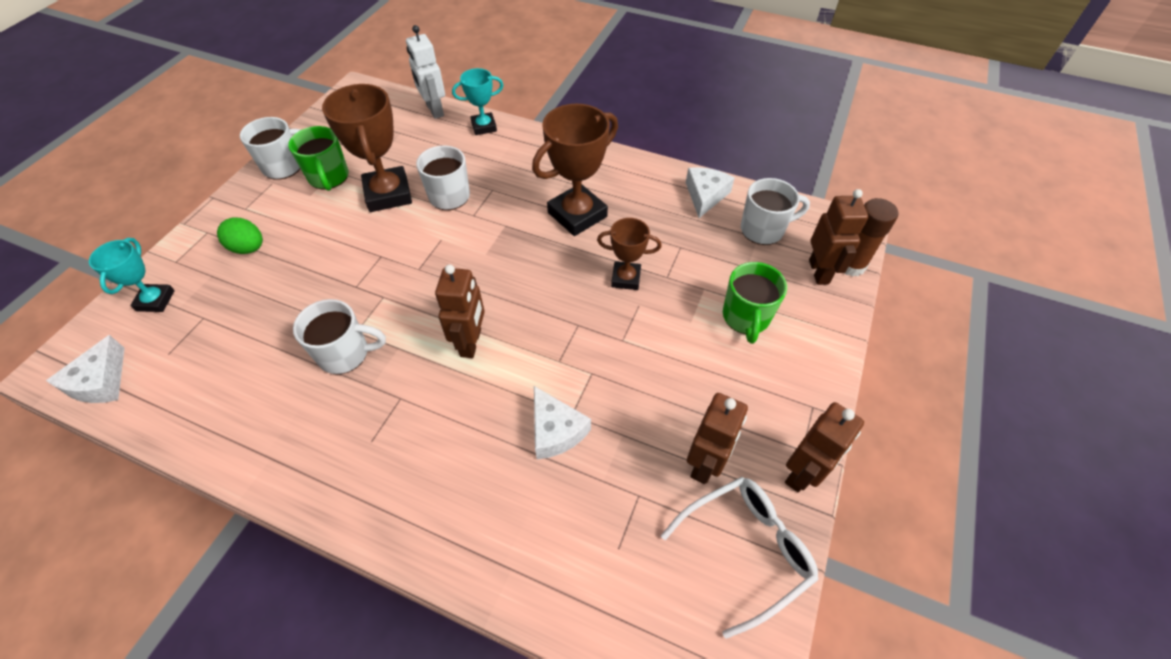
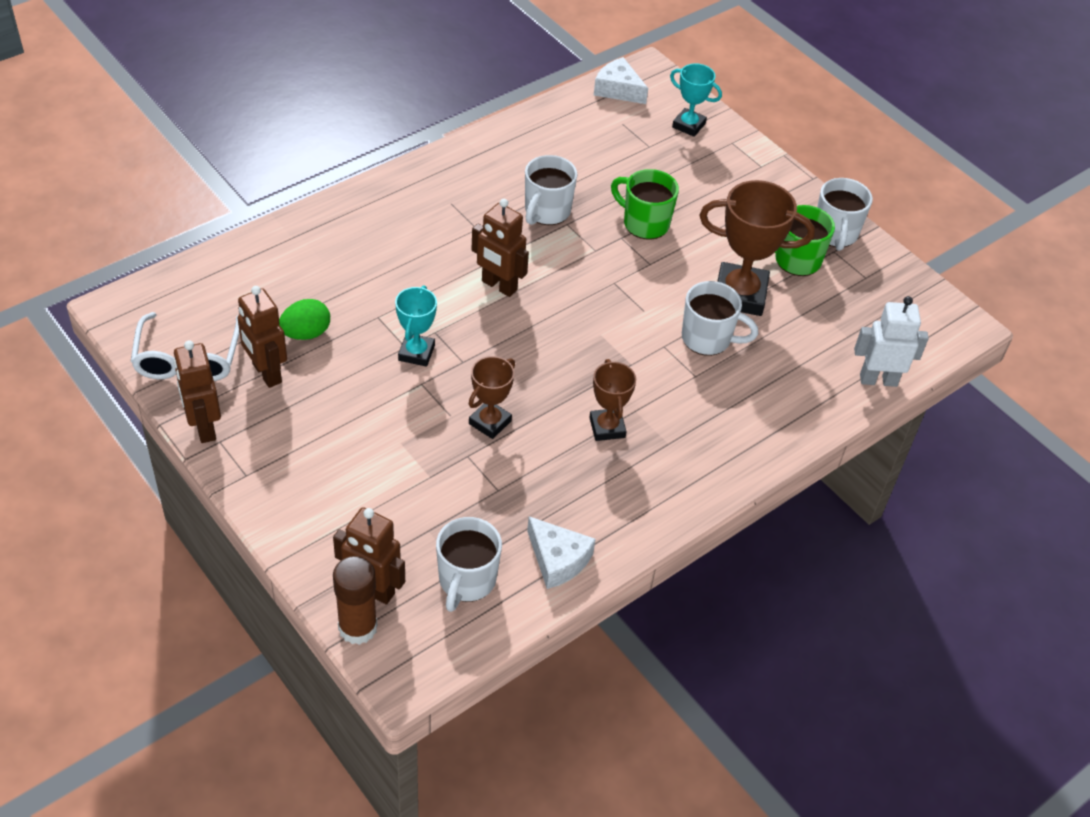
camera: 115 degrees right, 5 degrees down
green egg [217,217,263,254] -> green egg moved to [279,299,330,340]
turquoise trophy [452,68,503,135] -> turquoise trophy moved to [395,285,437,367]
brown trophy [532,104,618,236] -> brown trophy [589,359,636,441], size x0.58
white cheese [534,386,591,459] -> none
green mug [723,262,787,344] -> green mug moved to [611,169,679,240]

